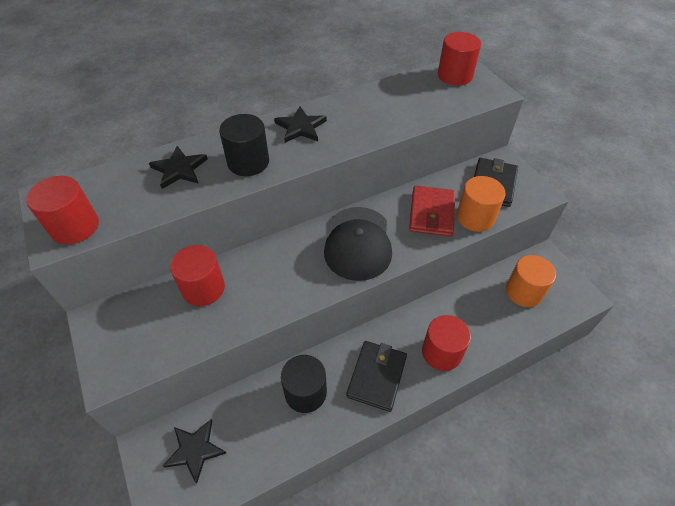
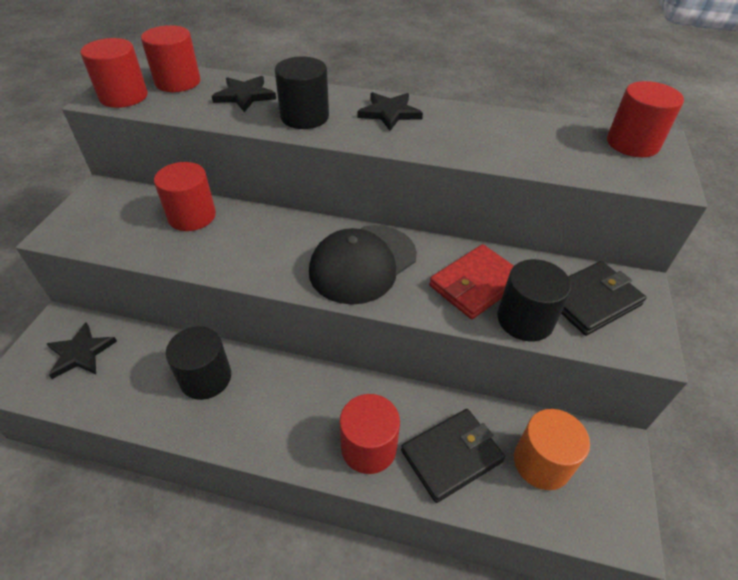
camera: 40 degrees right, 5 degrees down
black wallet [346,341,407,412] -> black wallet moved to [401,409,505,503]
orange cylinder [457,176,506,232] -> black cylinder [497,259,571,342]
none -> red cylinder [141,25,201,92]

